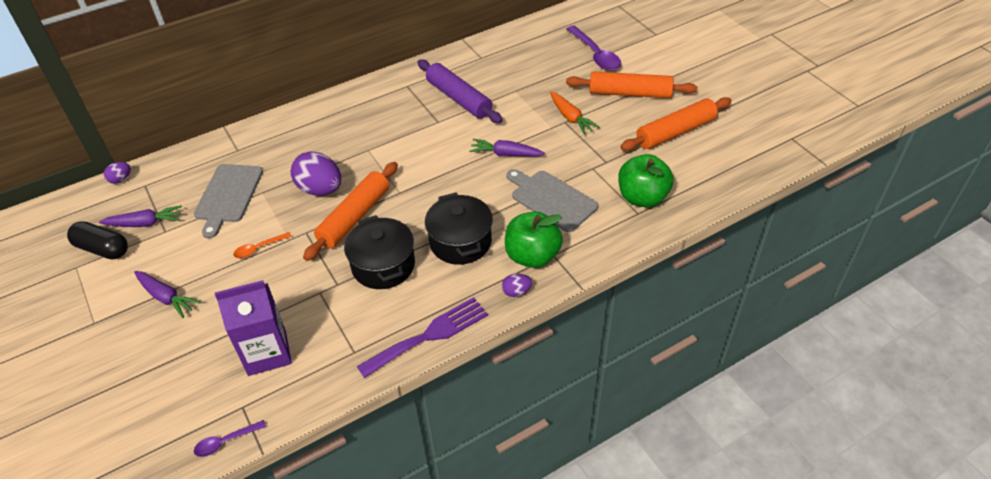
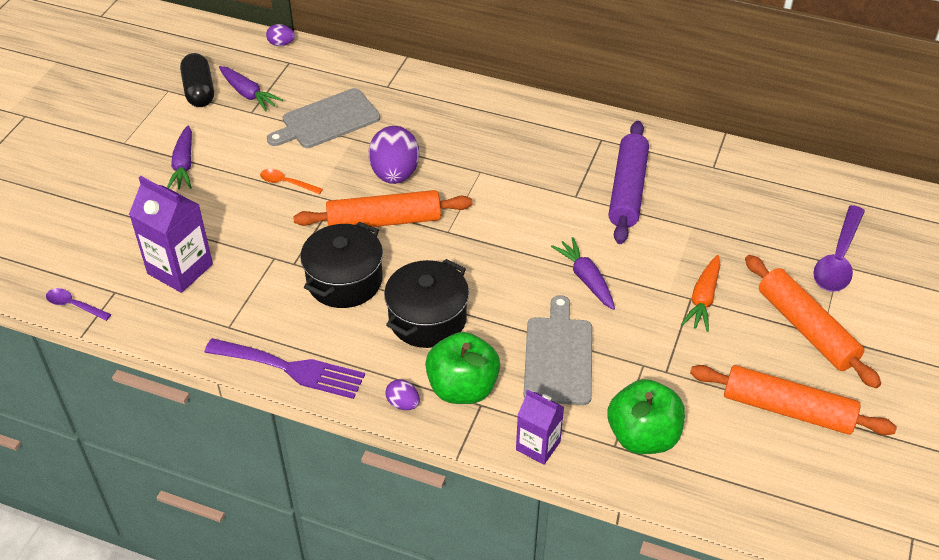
camera: 50 degrees right, 0 degrees up
none -> purple carton [516,390,564,465]

